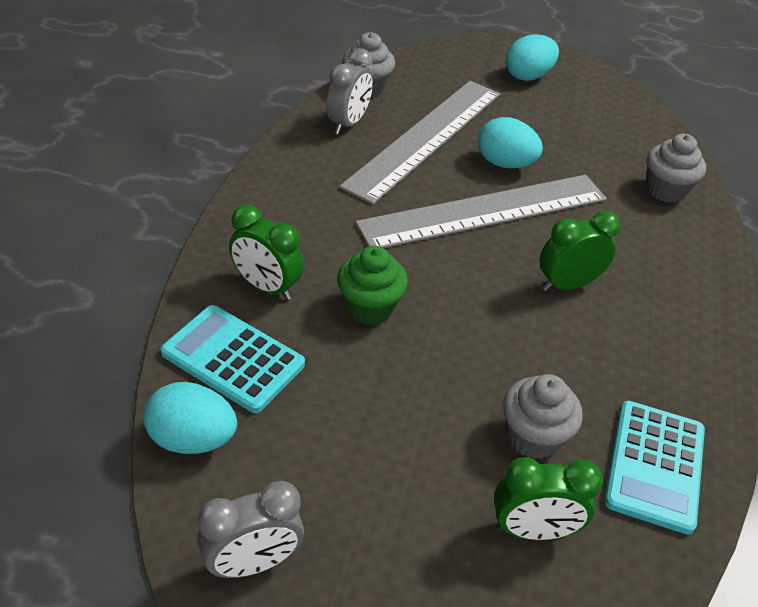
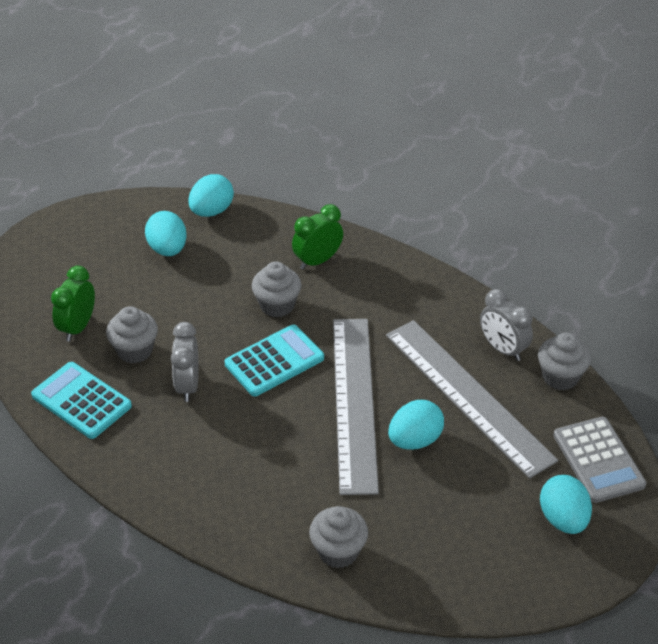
camera: 115 degrees right, 0 degrees up
turquoise calculator [161,305,305,413] -> turquoise calculator moved to [225,325,324,396]
grey clock [197,481,304,578] -> grey clock moved to [171,322,199,402]
green cupcake [337,246,408,325] -> grey cupcake [252,261,301,317]
green clock [540,211,621,291] -> none
none -> turquoise egg [145,211,187,256]
none -> grey calculator [553,417,646,503]

